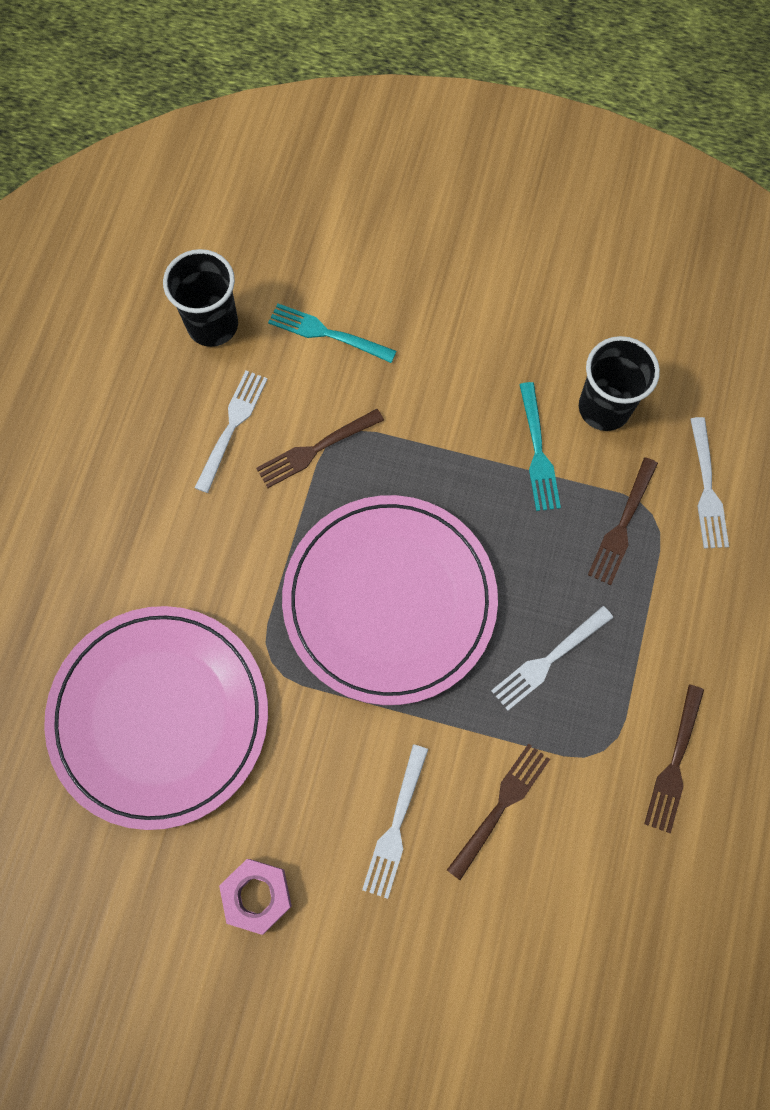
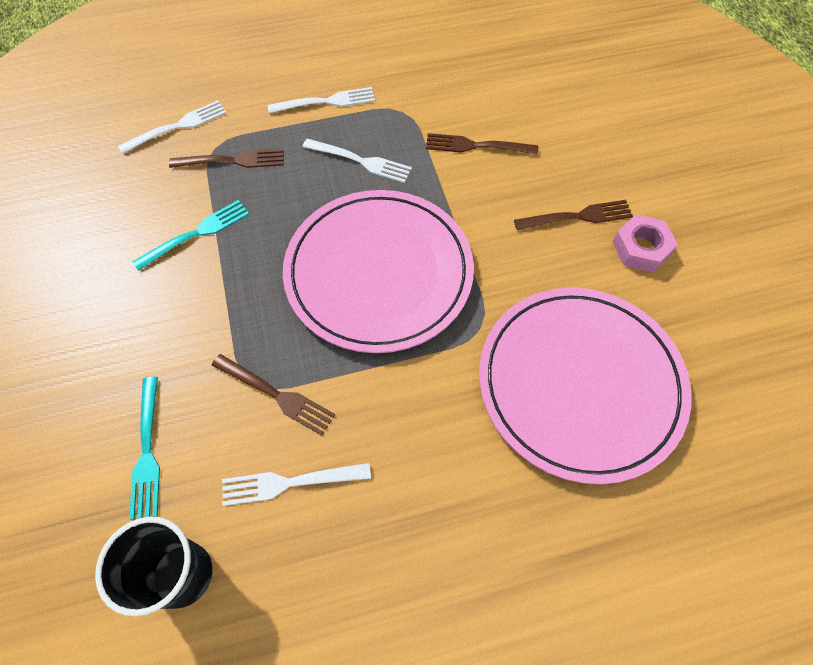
camera: 120 degrees left, 10 degrees down
white fork [362,744,428,899] -> white fork moved to [267,87,375,114]
black cup [579,336,660,431] -> none
brown fork [644,685,704,833] -> brown fork moved to [514,200,633,230]

